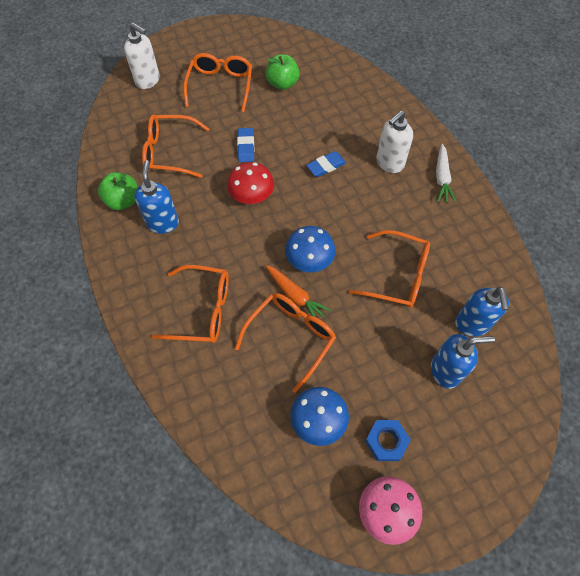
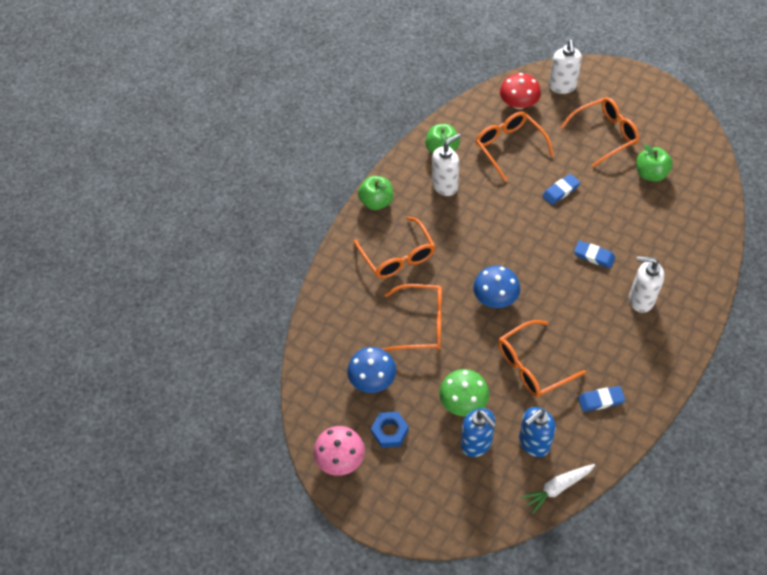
camera: 60 degrees right, 5 degrees down
blue soap dispenser [134,160,179,234] -> white soap dispenser [432,134,461,196]
red mushroom [227,162,274,204] -> red mushroom moved to [500,73,541,109]
orange carrot [266,265,331,317] -> none
orange glasses [349,230,430,308] -> orange glasses turned 75 degrees clockwise [498,320,586,397]
white carrot [436,144,456,202] -> white carrot moved to [521,464,595,514]
none -> green apple [358,176,393,210]
none -> green mushroom [439,369,489,416]
none -> blue eraser [578,386,625,412]

